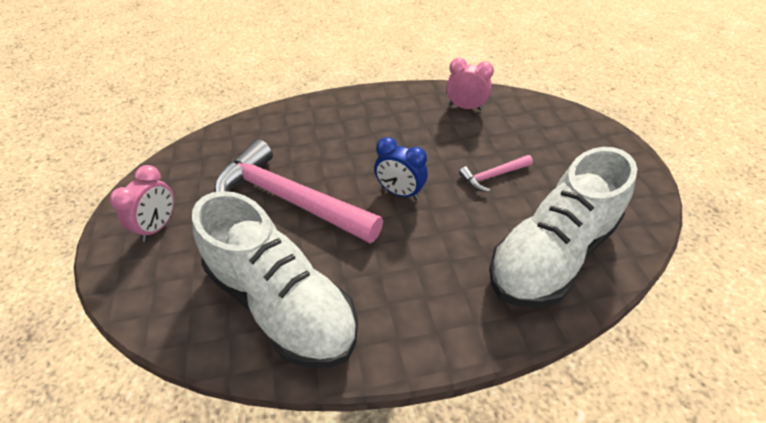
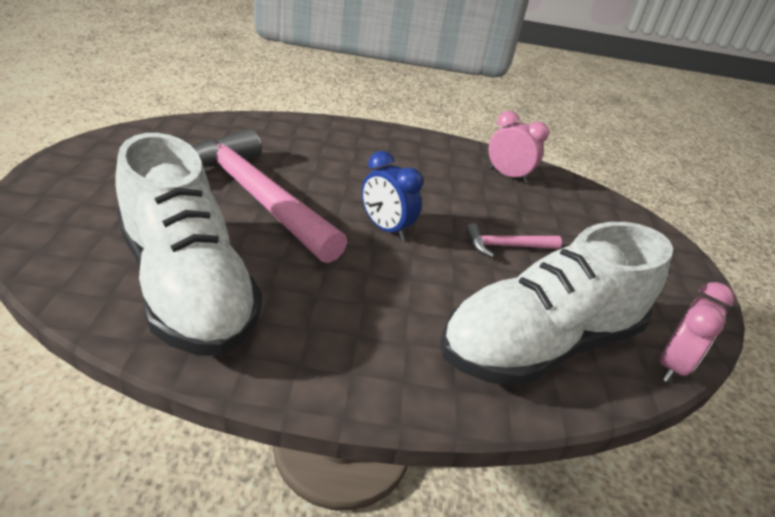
camera: 10 degrees right, 10 degrees down
pink clock [110,165,174,242] -> pink clock moved to [660,282,735,382]

